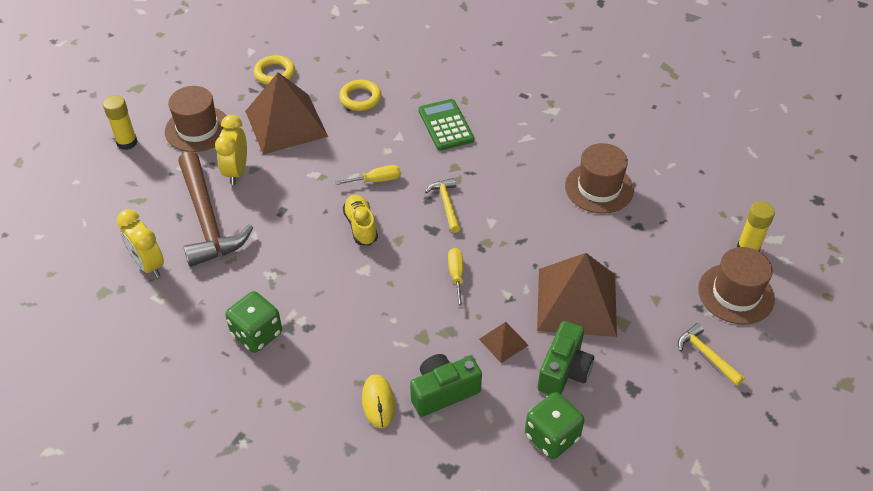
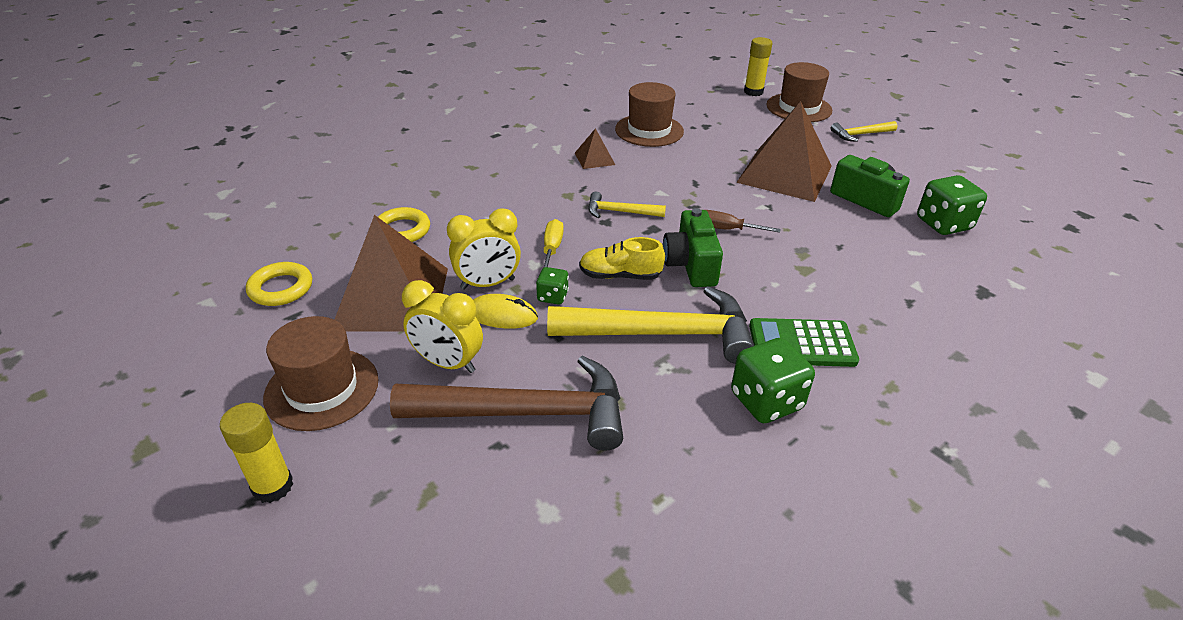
camera: 70 degrees left, 10 degrees down
yellow clock [117,209,164,278] -> yellow clock moved to [447,208,521,290]
yellow mouse [362,374,395,428] -> yellow mouse moved to [473,294,538,329]
green camera [410,354,482,417] -> green camera moved to [663,208,723,287]
green calculator [419,99,474,151] -> green calculator moved to [749,318,859,367]
yellow screwdriver [448,248,464,308] -> brown screwdriver [706,210,781,233]
brown pyramid [479,322,529,363] -> brown pyramid moved to [575,128,615,169]
none -> green dice [536,267,569,305]
none -> yellow hammer [547,286,754,364]

